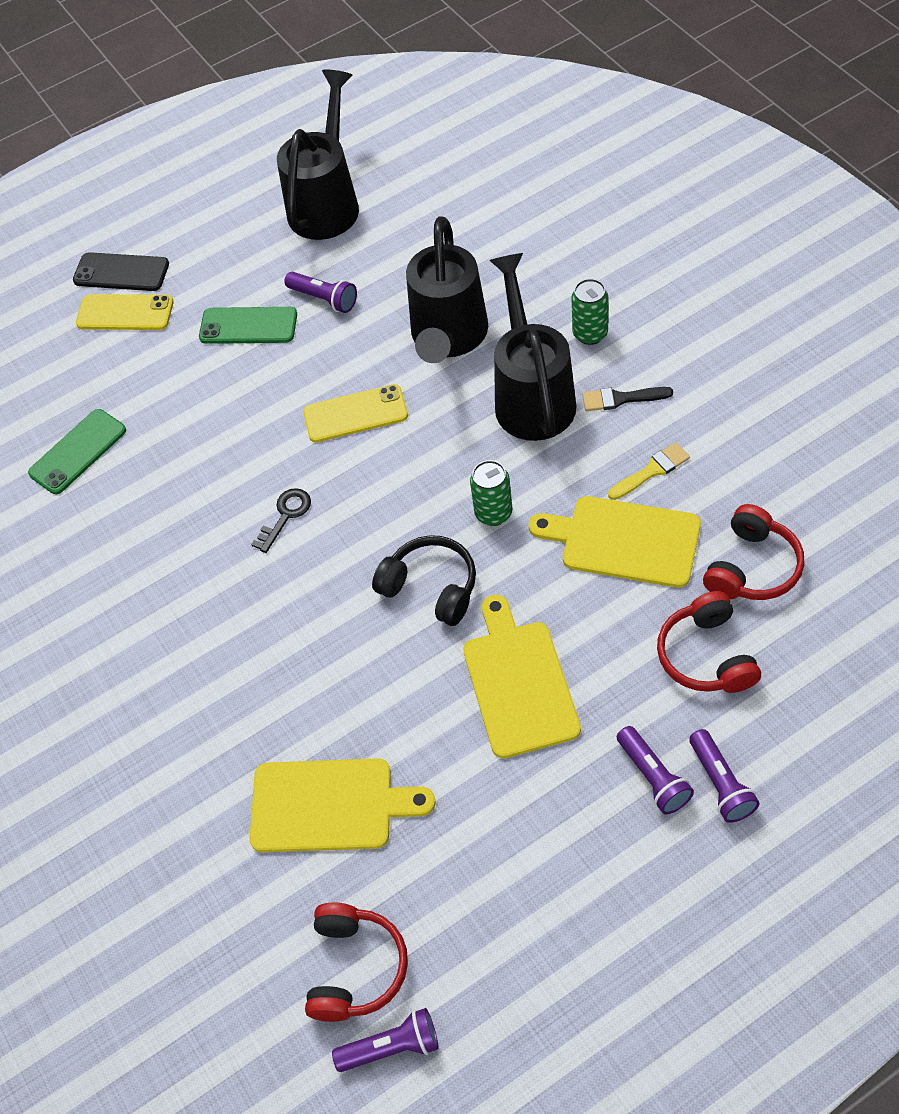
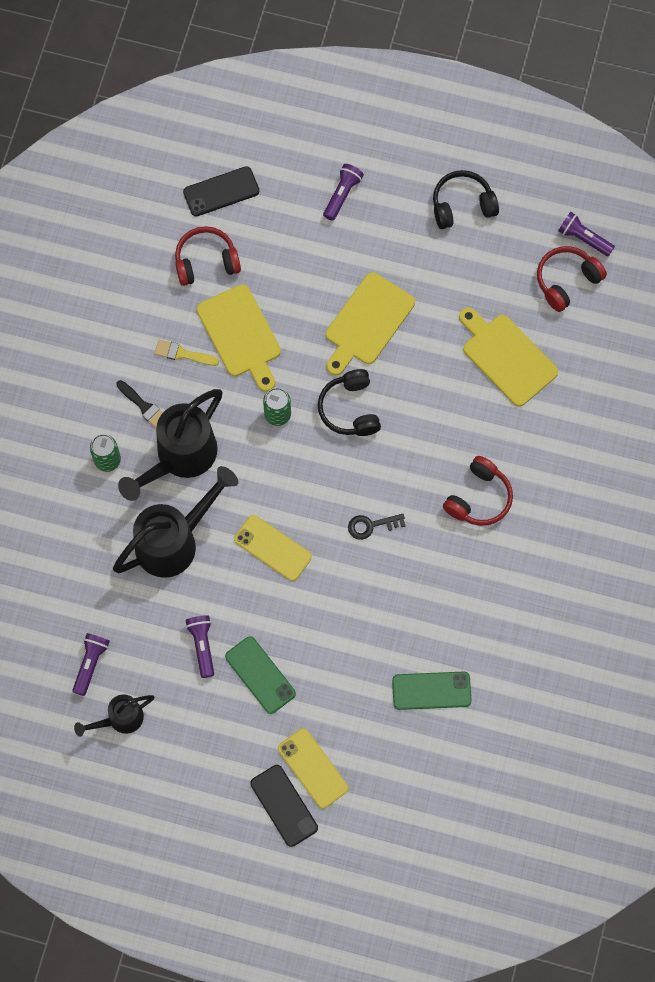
camera: 140 degrees left, 15 degrees up
black watering can [277,70,359,240] -> black watering can [74,694,154,737], size x0.55
purple flashlight [617,726,694,814] -> purple flashlight moved to [72,633,110,696]
red headphones [657,591,761,693] -> red headphones moved to [443,456,513,526]
none -> black phone [183,166,260,216]
none -> black headphones [433,170,499,229]

